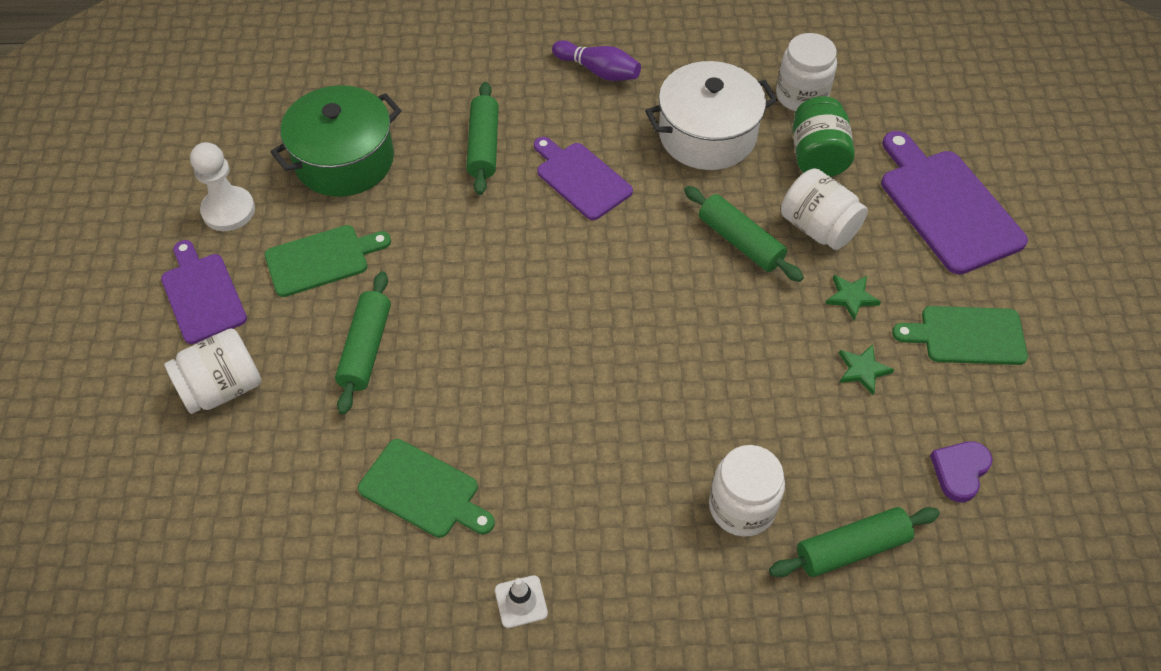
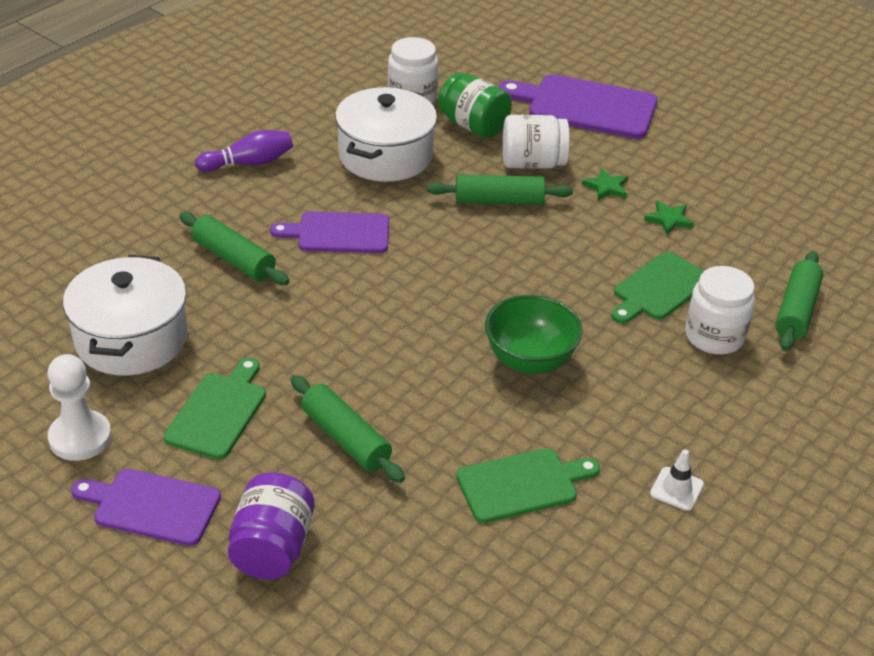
camera: 50 degrees left, 15 degrees down
white jar [164,328,261,414] -> purple jar [228,473,315,579]
green pot [271,85,402,197] -> white pot [63,255,188,376]
green cutting board [892,306,1028,365] -> green cutting board moved to [611,252,704,324]
purple heart [930,441,993,502] -> none
none -> green bowl [485,295,583,375]

